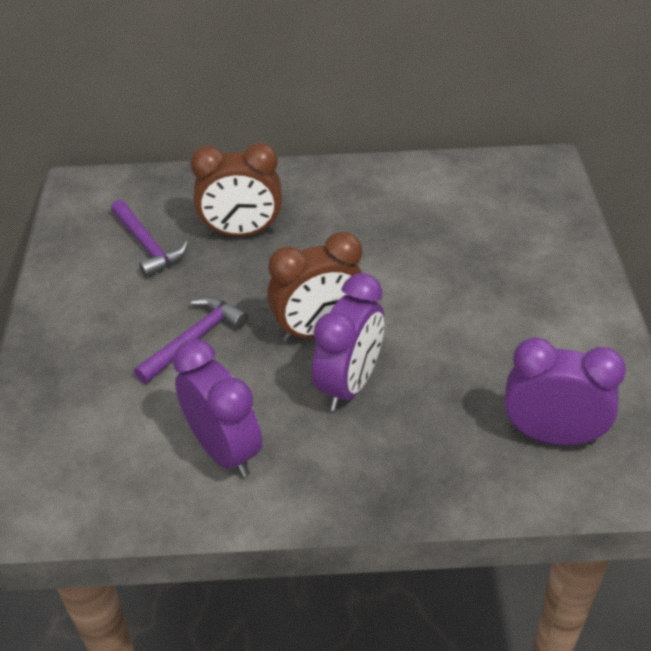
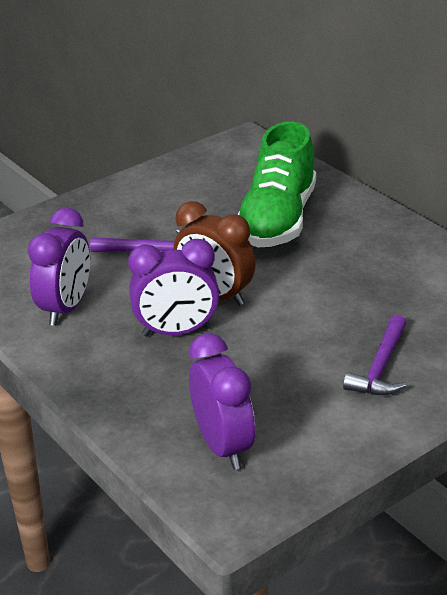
camera: 55 degrees right, 10 degrees down
purple hammer [111,199,188,278] -> purple hammer moved to [343,315,406,395]
brown clock [190,143,282,236] -> green shoe [237,121,316,248]

